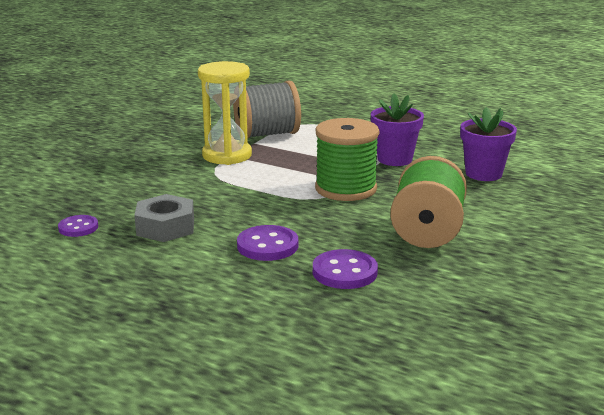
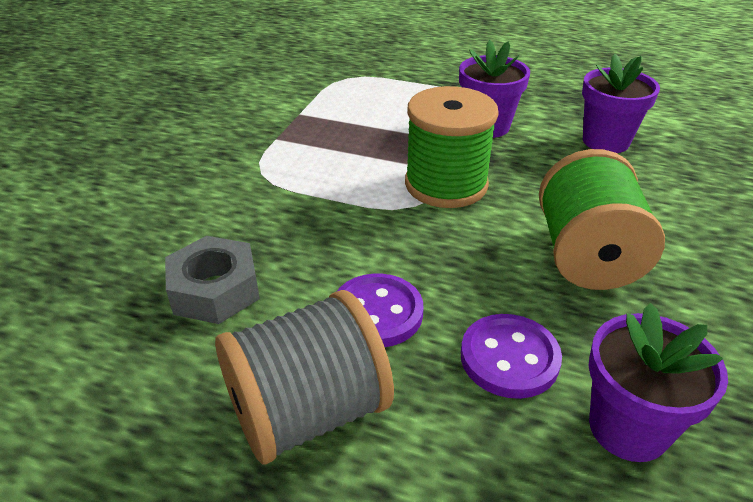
camera: 10 degrees left, 15 degrees up
purple button [58,215,98,237] -> none
yellow hourglass [198,61,252,165] -> none
grey spool [233,81,301,138] -> grey spool moved to [215,290,394,465]
none -> purple flower pot [589,303,728,462]

